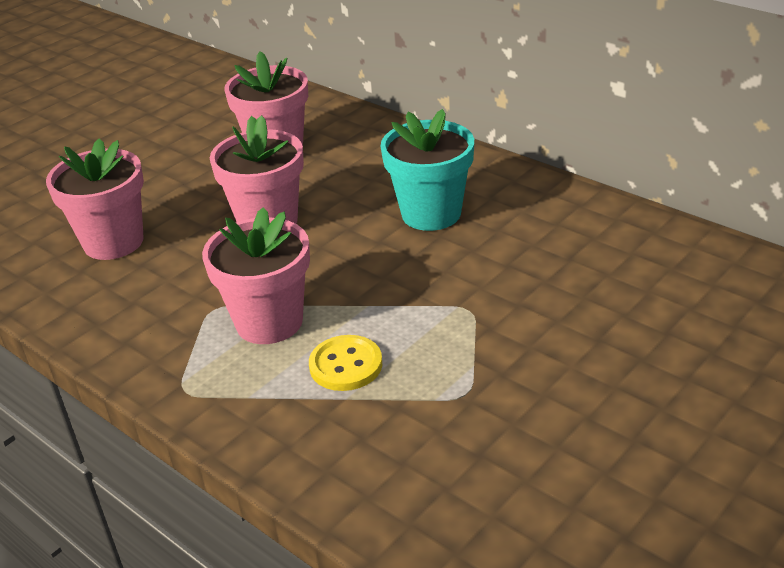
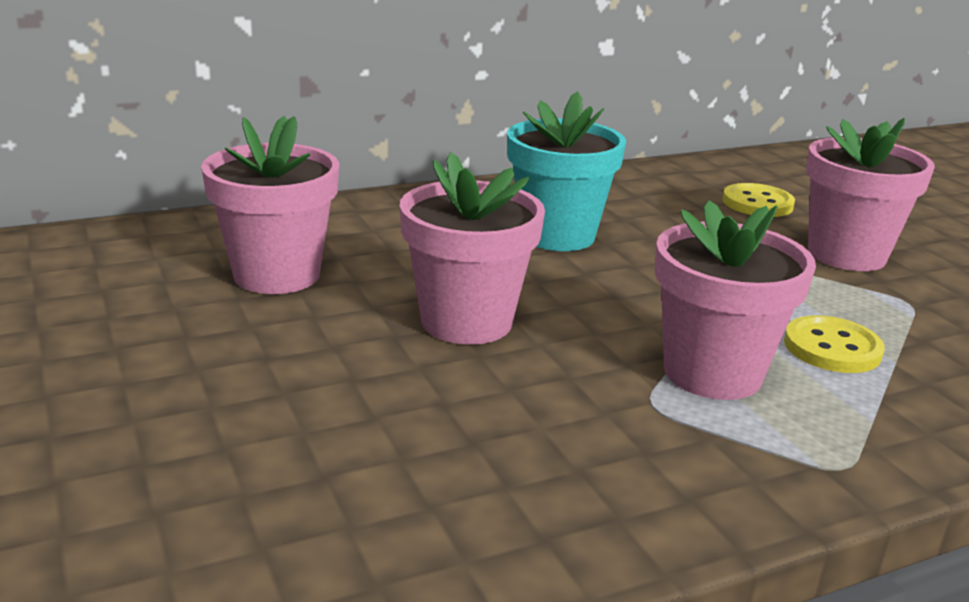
camera: 70 degrees left, 10 degrees down
pink flower pot [46,139,144,260] -> pink flower pot moved to [806,118,935,271]
none -> yellow button [723,183,795,217]

